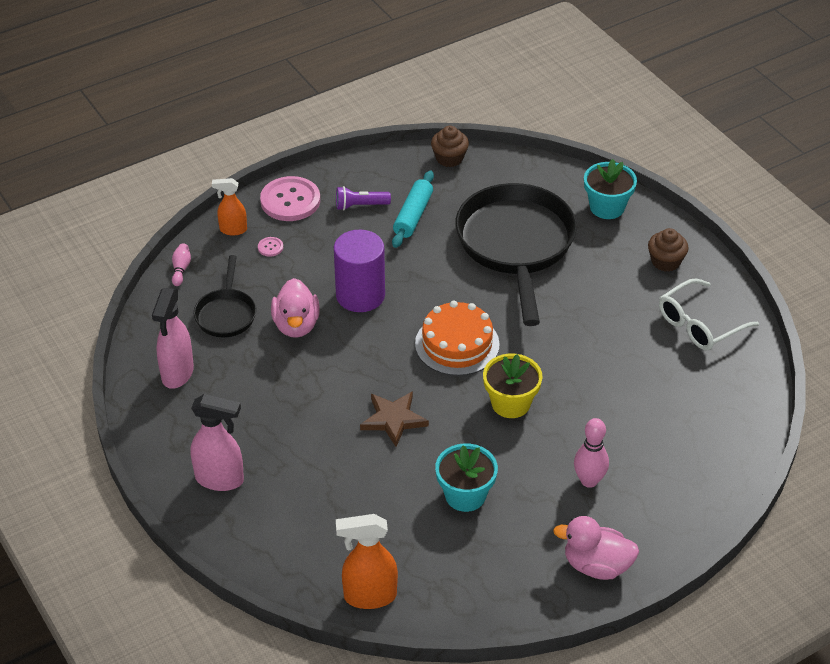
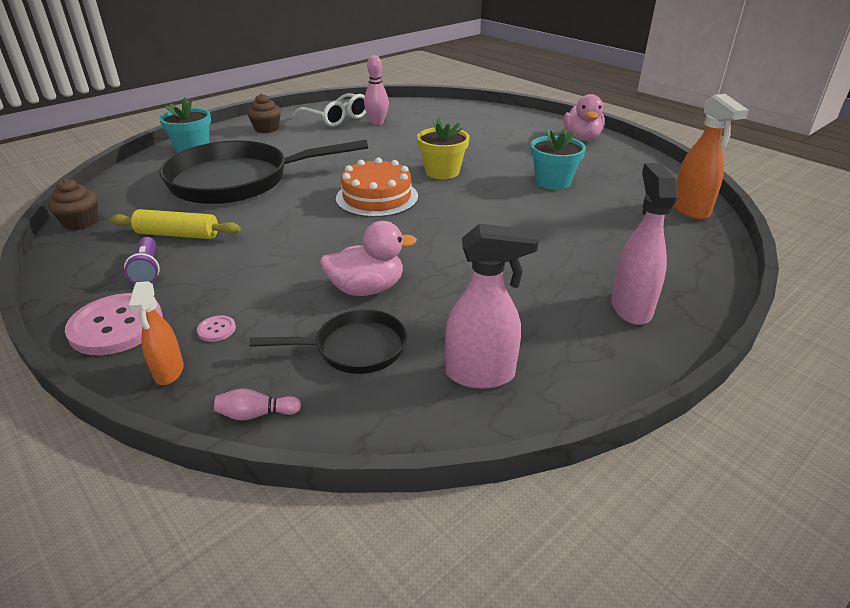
camera: 100 degrees left, 10 degrees down
purple cylinder [334,230,385,312] -> none
brown star [360,391,429,447] -> none
turquoise rolling pin [392,170,434,248] -> yellow rolling pin [110,209,241,239]
pink bowling pin [574,418,609,488] -> pink bowling pin moved to [364,55,389,125]

